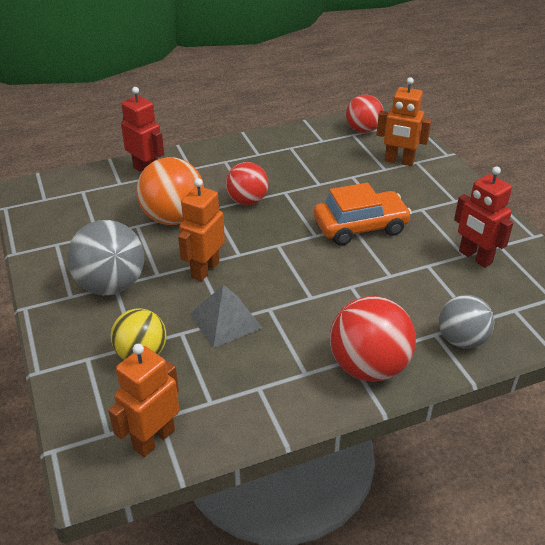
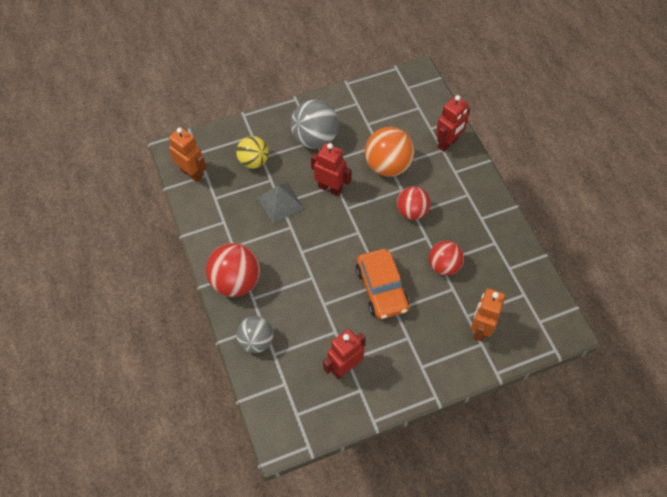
camera: 90 degrees right, 20 degrees up
orange robot [178,178,225,281] -> red robot [311,143,352,196]
red ball [346,94,384,133] -> red ball moved to [429,241,464,276]

